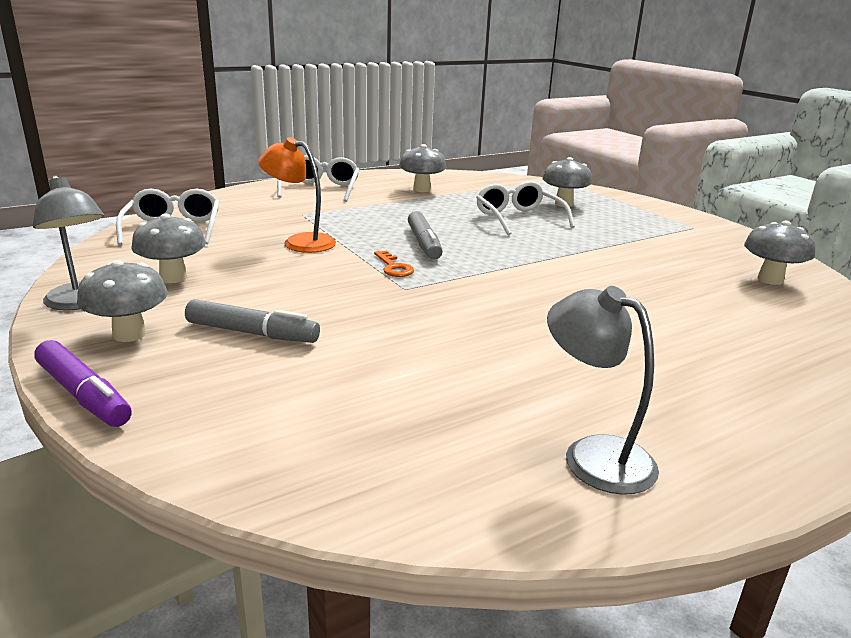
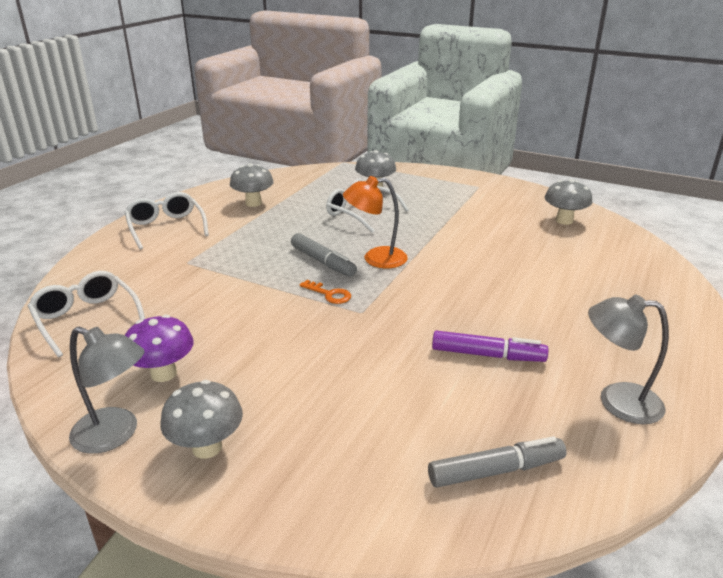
camera: 30 degrees left, 5 degrees up
purple marker [34,340,132,427] -> purple marker moved to [432,331,548,362]
grey mushroom [131,213,206,283] -> purple mushroom [125,315,194,382]
grey marker [185,299,320,343] -> grey marker moved to [428,436,567,488]
orange lamp [258,137,336,253] -> orange lamp moved to [343,176,408,268]

